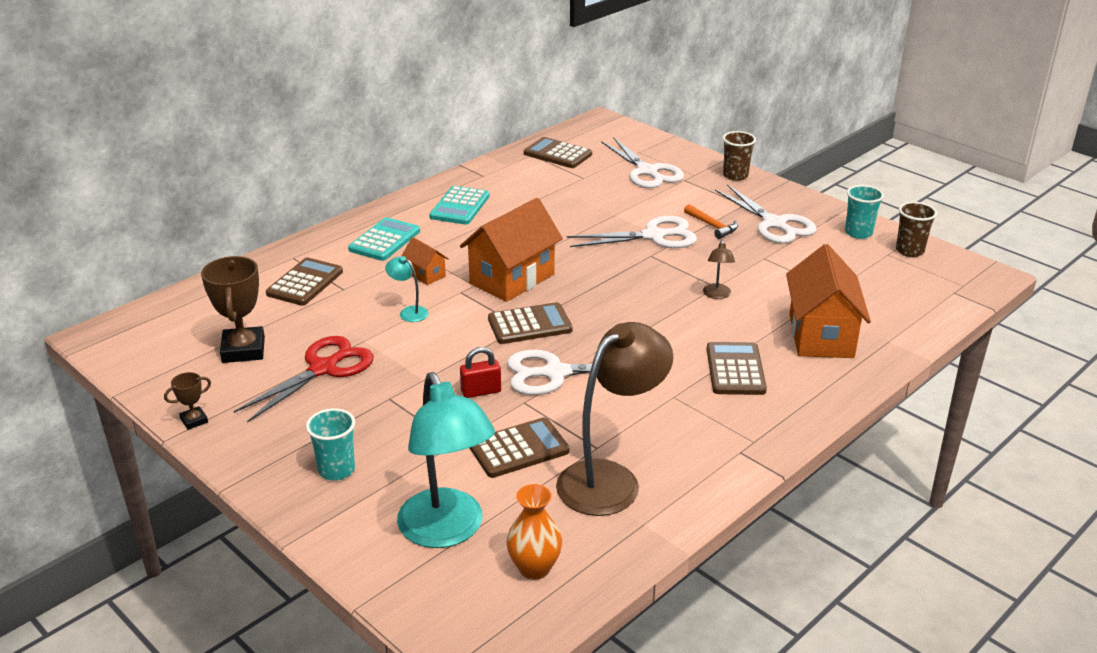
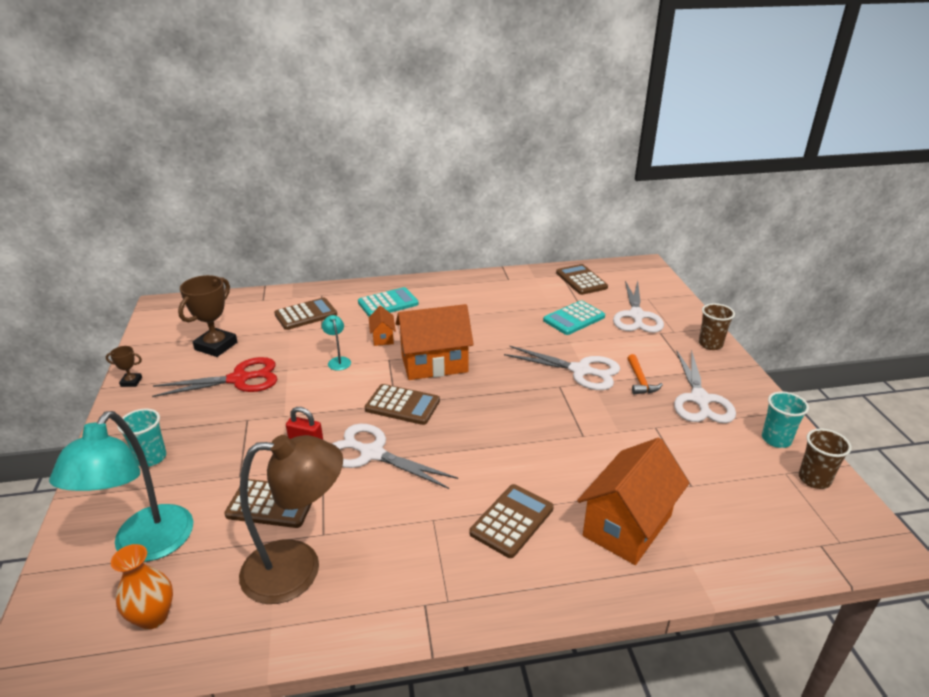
camera: 35 degrees right, 0 degrees up
turquoise calculator [429,186,490,225] -> turquoise calculator moved to [543,301,605,335]
brown lamp [703,240,735,299] -> none

